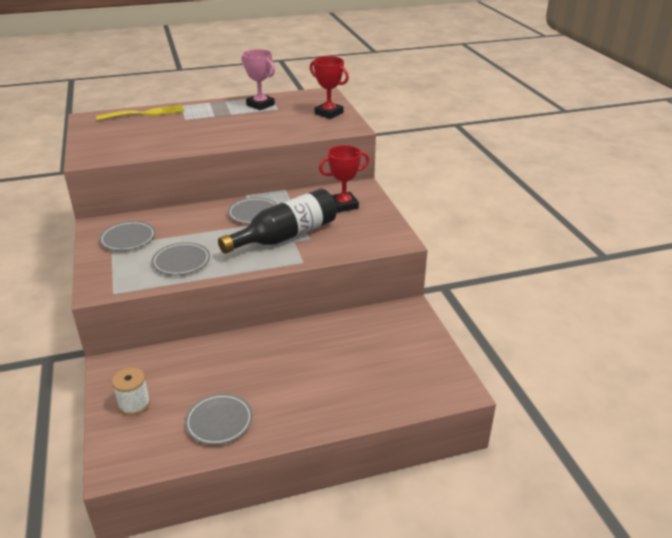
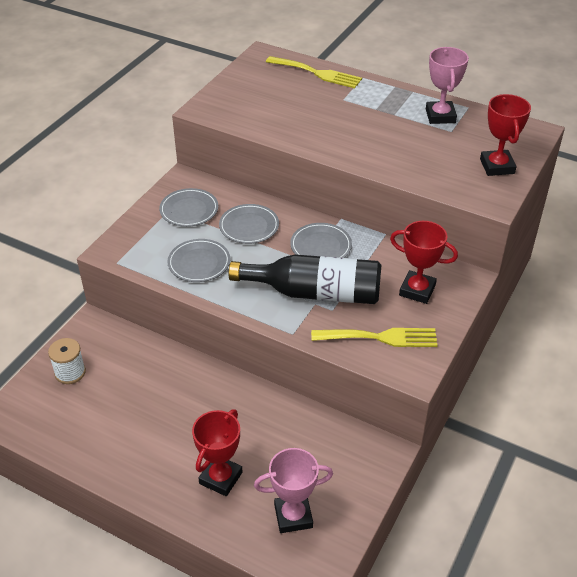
camera: 45 degrees right, 10 degrees up
grey plate [185,394,253,445] -> grey plate moved to [219,204,279,244]
none -> red trophy [192,409,243,496]
none -> pink trophy [254,448,333,533]
none -> yellow fork [311,328,438,347]

